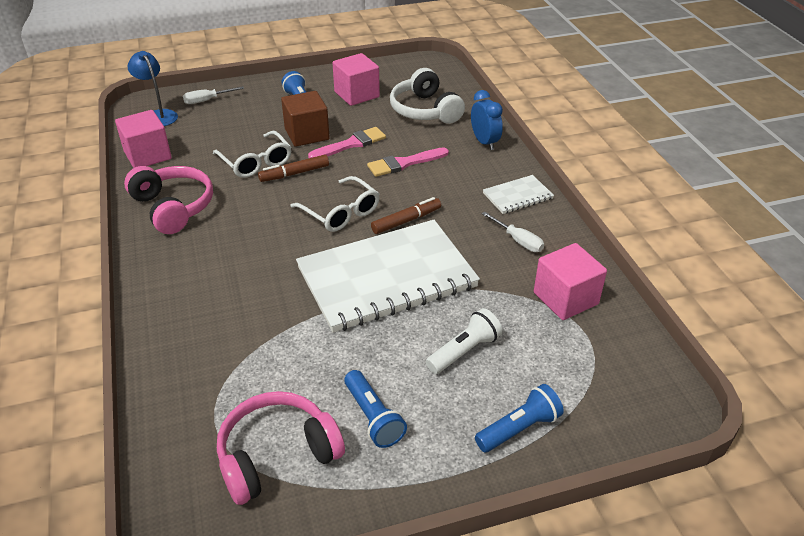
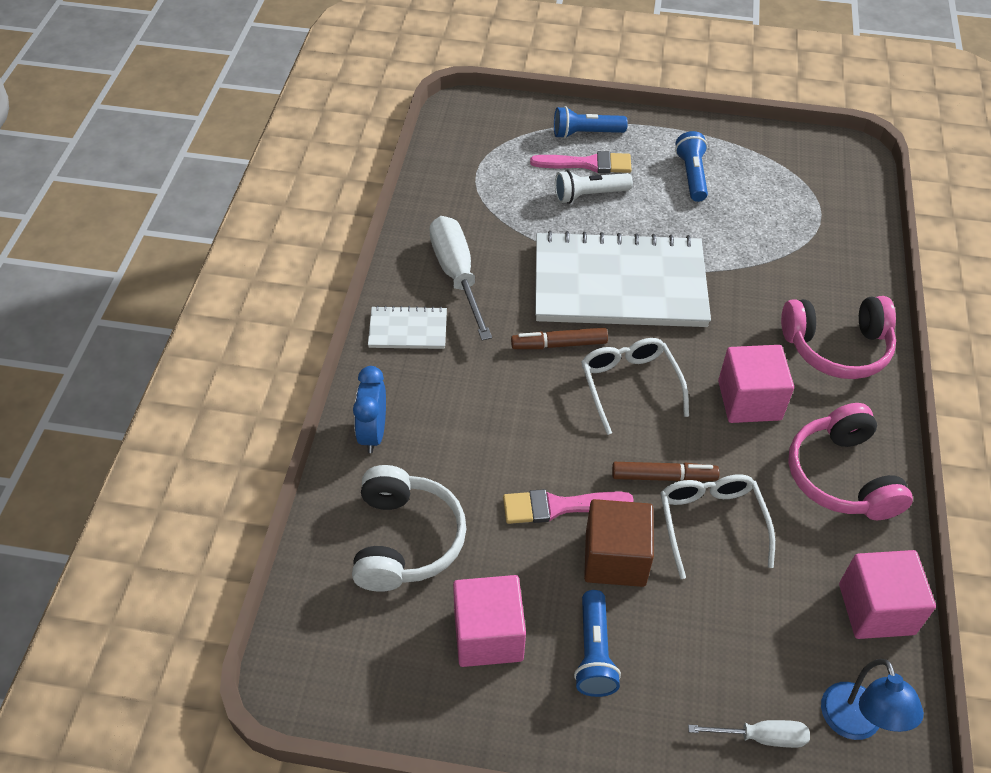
camera: 155 degrees left, 10 degrees up
pink headphones [217,391,345,505] -> pink headphones moved to [781,296,896,379]
pink brush [367,147,449,177] -> pink brush moved to [530,151,632,173]
white screwdriver [482,212,544,252] -> white screwdriver [430,216,492,341], size x1.84
pink cube [534,243,607,320] -> pink cube moved to [718,345,794,423]

